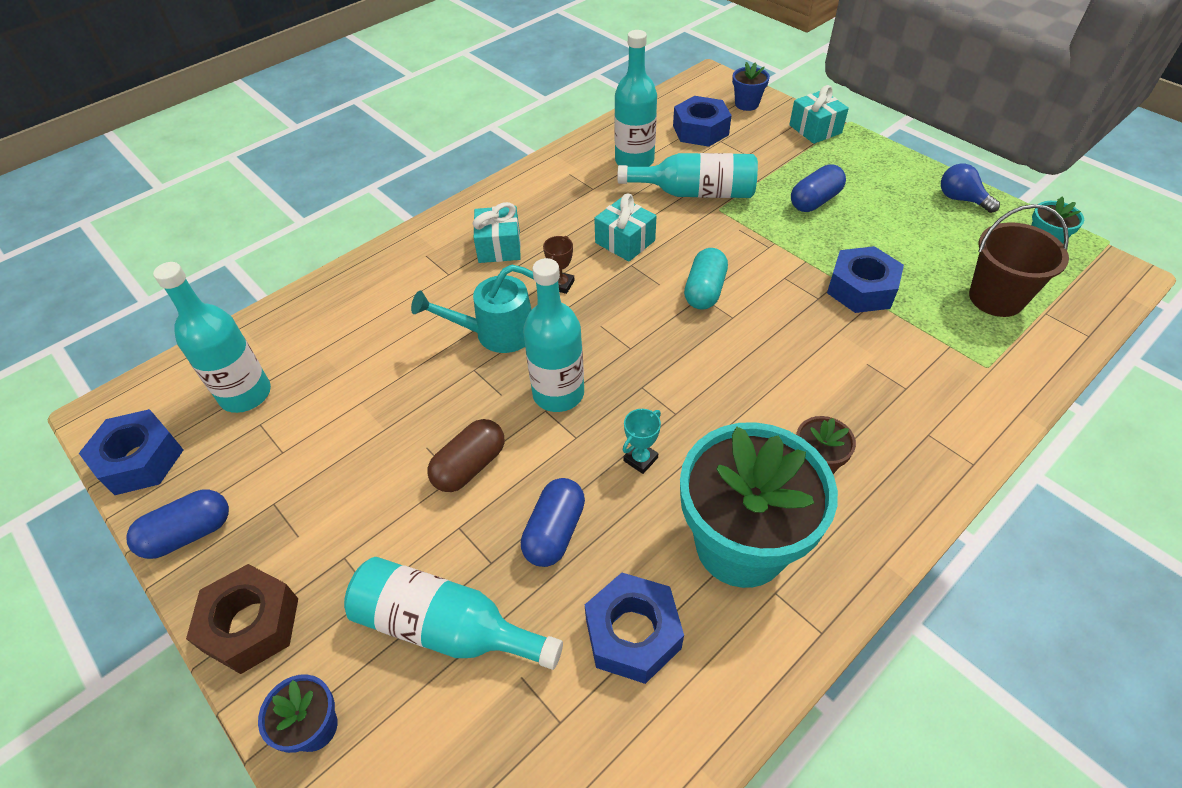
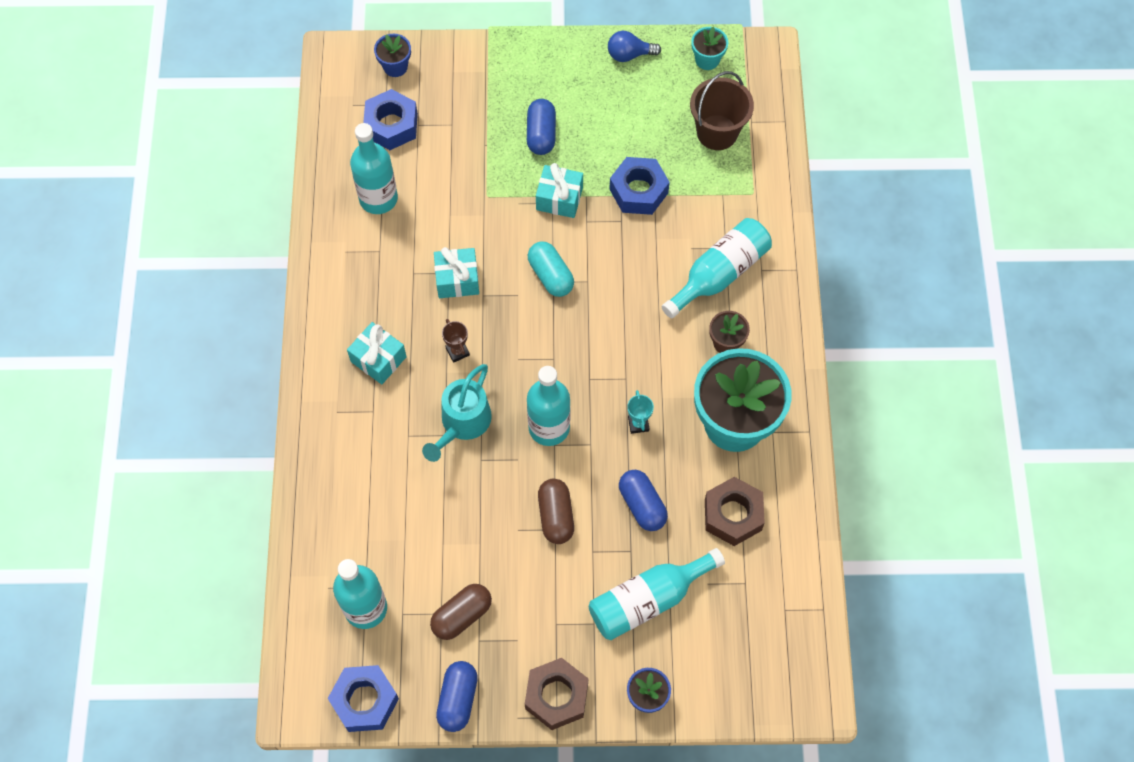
camera: 50 degrees left, 15 degrees up
blue nut [585,573,684,684] -> brown nut [705,477,765,546]
turquoise bottle [617,153,758,198] -> turquoise bottle moved to [662,218,772,318]
turquoise gift [789,85,849,144] -> turquoise gift moved to [536,163,583,218]
none -> brown capsule [430,584,492,640]

